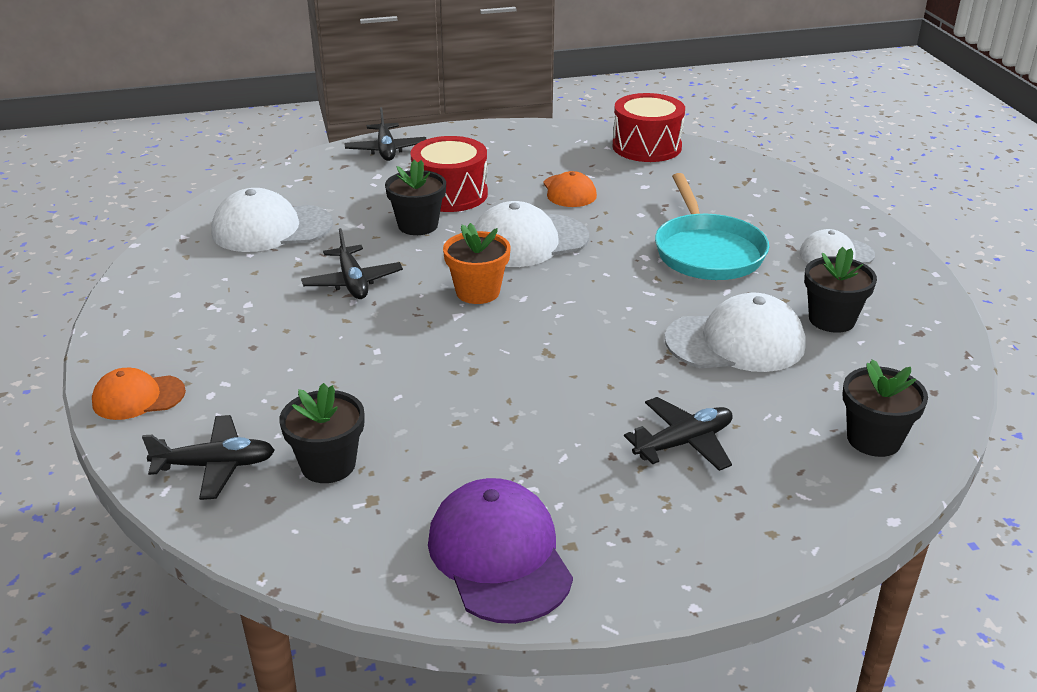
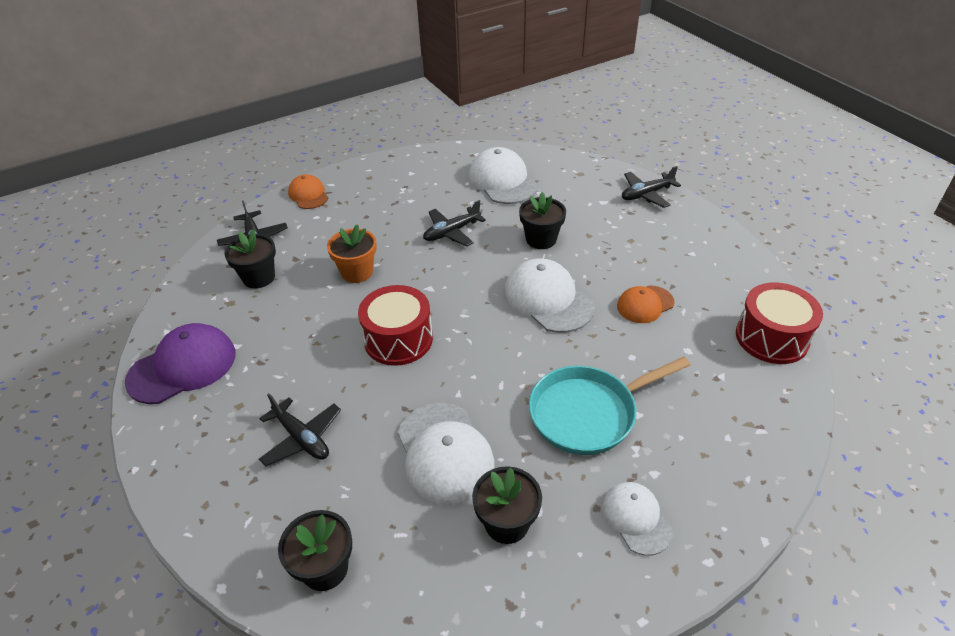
camera: 75 degrees right, 10 degrees up
red drum [410,136,488,212] -> red drum moved to [358,285,433,366]
orange flower pot [443,223,510,304] -> orange flower pot moved to [327,224,377,283]

